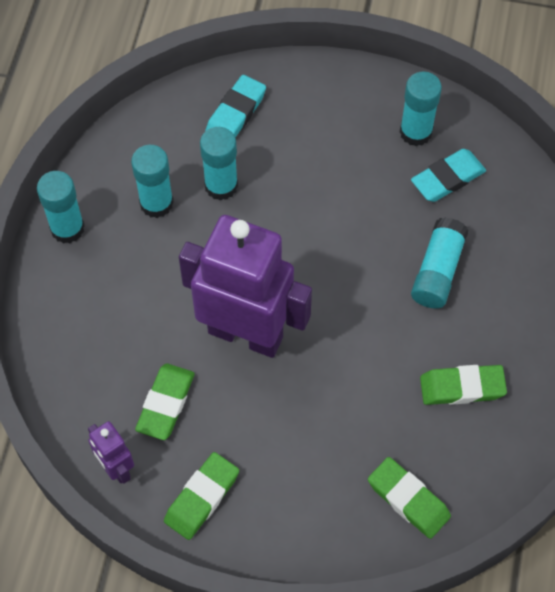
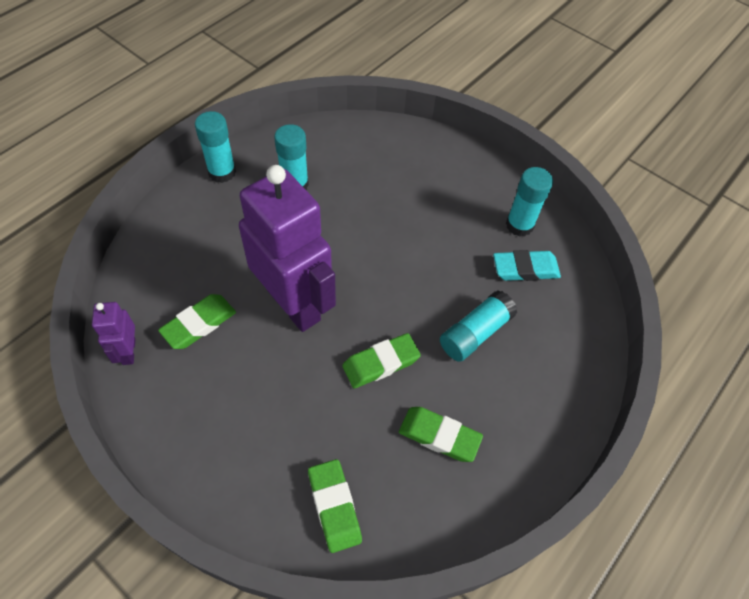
camera: 25 degrees right, 5 degrees down
green eraser [164,452,239,540] -> green eraser moved to [342,333,421,388]
turquoise glue stick [200,127,238,201] -> none
turquoise eraser [205,75,266,137] -> none

